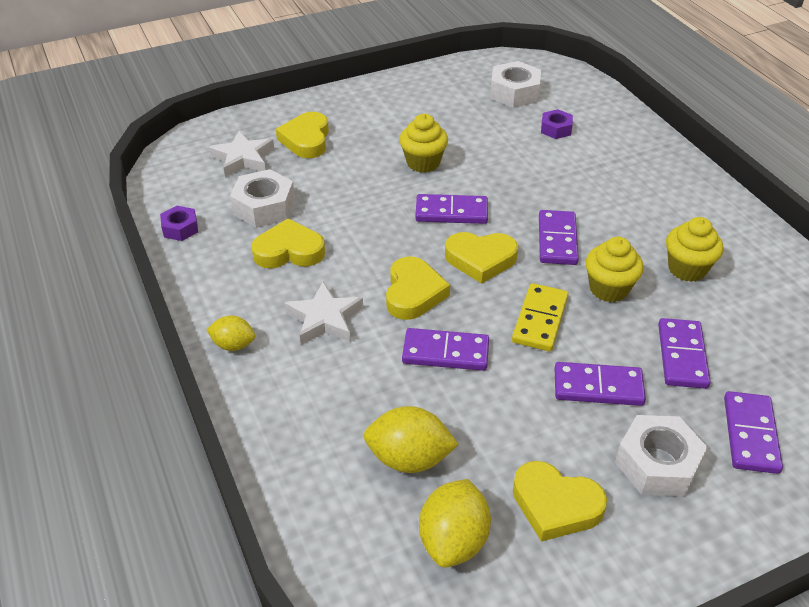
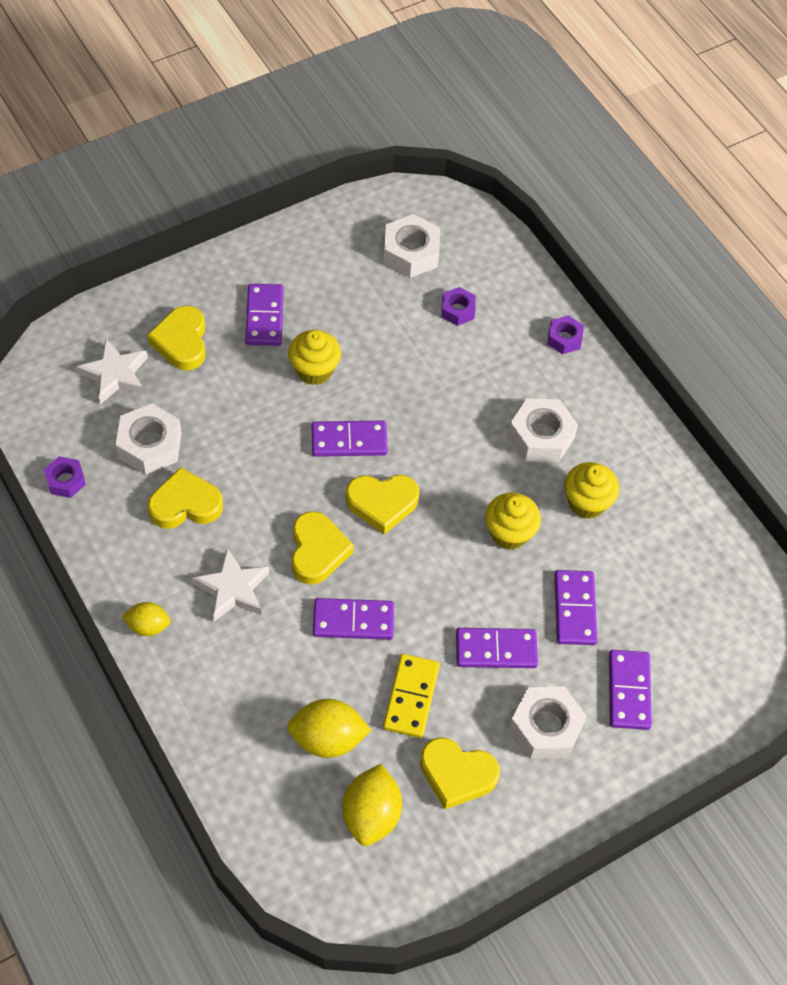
camera: 10 degrees left, 15 degrees up
yellow domino [512,283,569,351] -> yellow domino moved to [383,654,440,738]
purple domino [539,210,579,265] -> purple domino moved to [245,284,284,346]
none -> white nut [508,398,578,462]
none -> purple nut [547,315,584,354]

